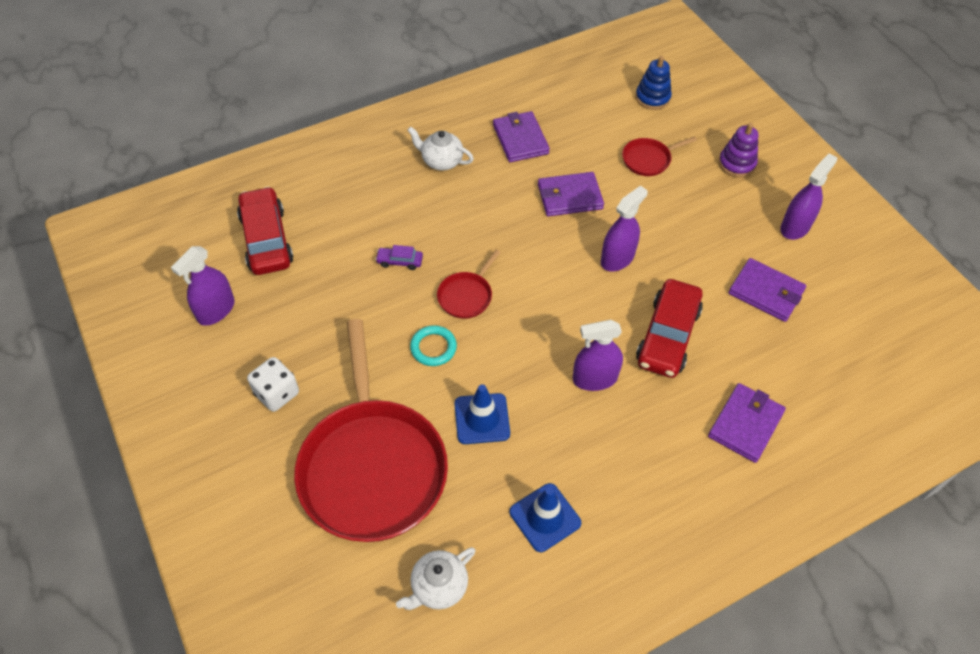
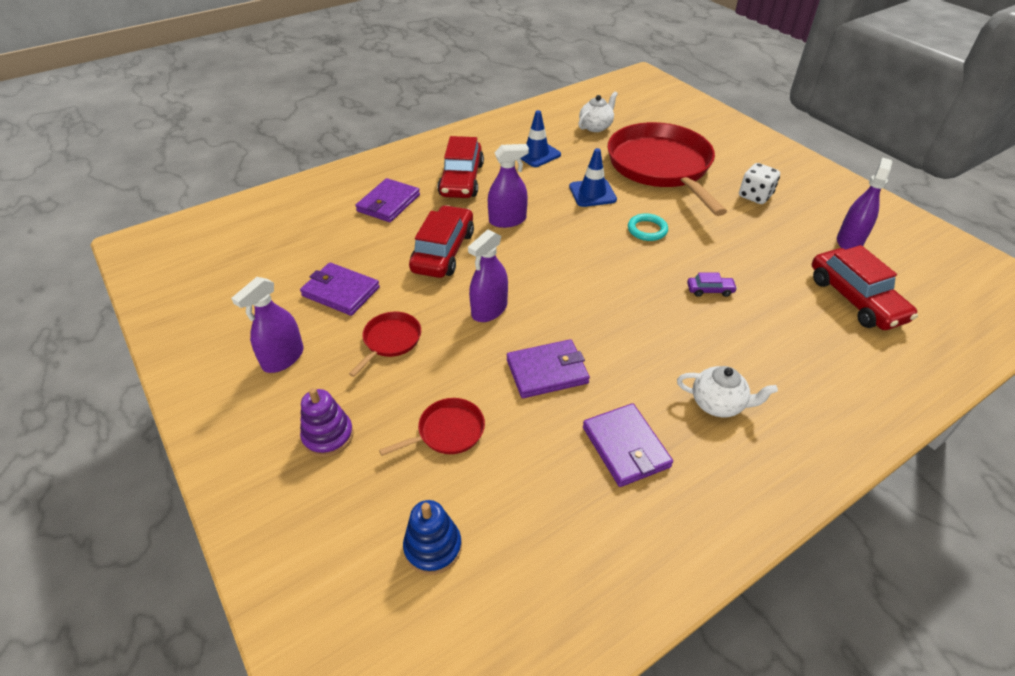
camera: 175 degrees right, 10 degrees down
red pan [437,250,501,319] -> red pan moved to [349,312,421,377]
none -> red car [438,136,484,198]

